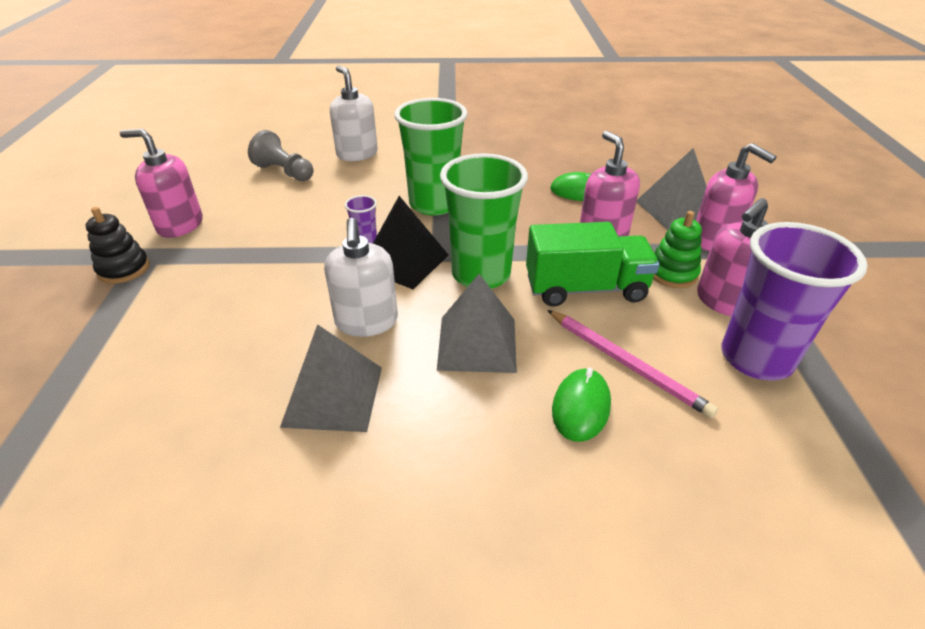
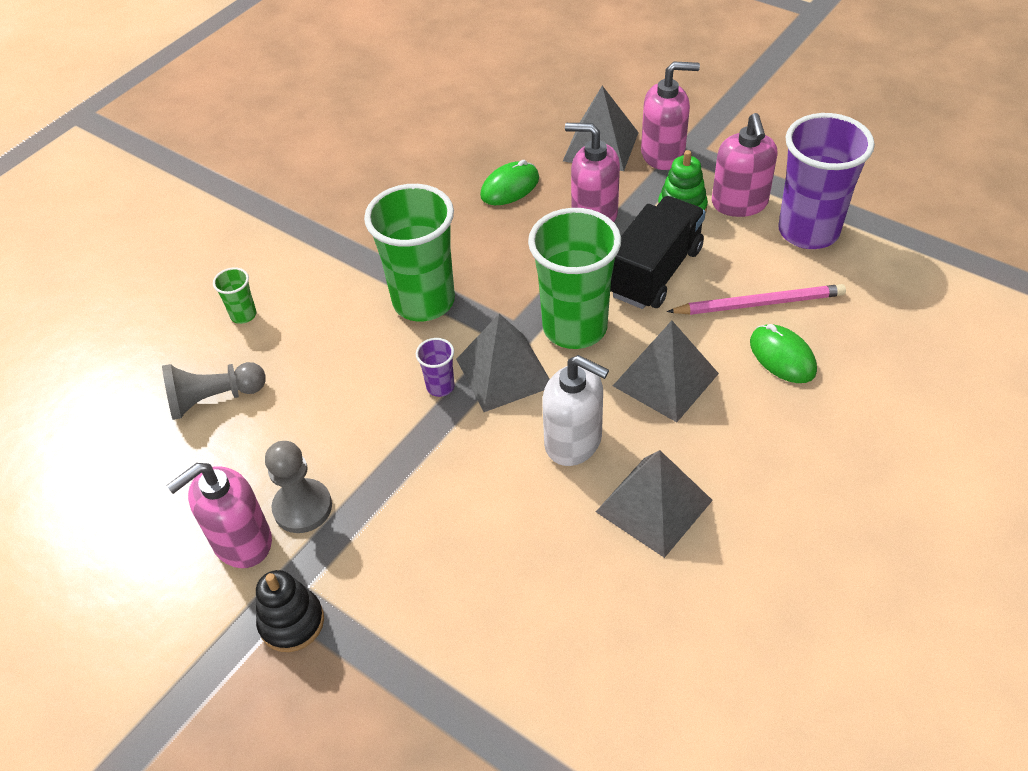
camera: 50 degrees left, 10 degrees up
white soap dispenser [330,65,378,161] -> green cup [213,268,256,324]
black pyramid [373,196,449,289] -> grey pyramid [456,314,550,412]
green truck [526,222,659,307] -> black truck [610,196,706,309]
none -> grey pawn [265,441,332,533]

